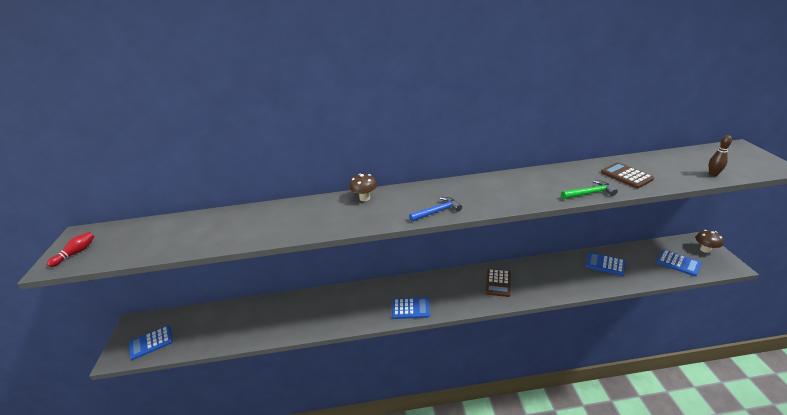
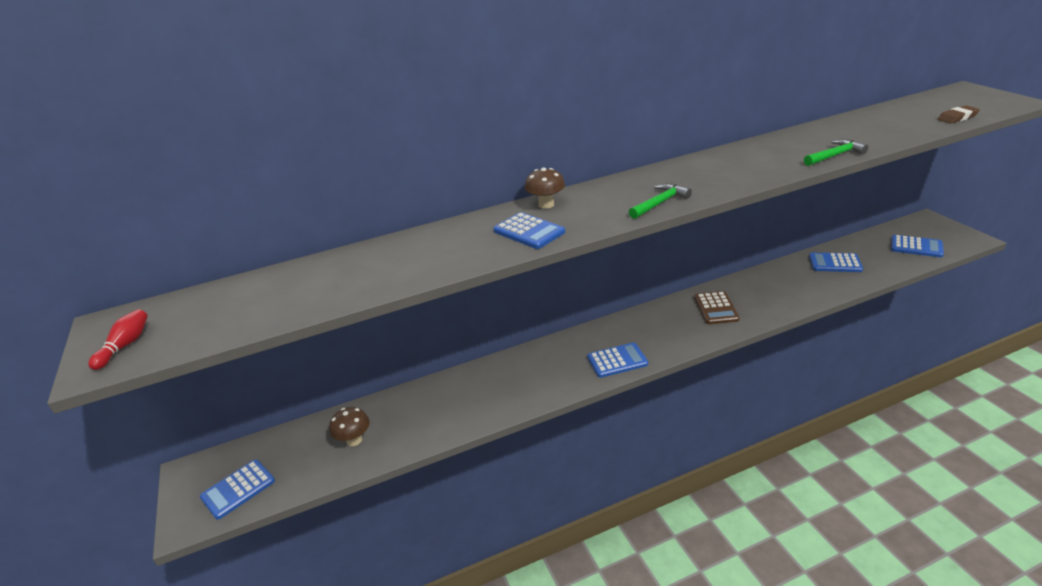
camera: 15 degrees left, 0 degrees up
blue hammer [409,197,462,222] -> green hammer [629,184,692,219]
brown calculator [601,162,654,188] -> none
brown mushroom [695,230,724,253] -> brown mushroom moved to [329,407,370,446]
brown bowling pin [709,135,732,176] -> brown eraser [938,105,980,124]
none -> blue calculator [493,212,565,249]

